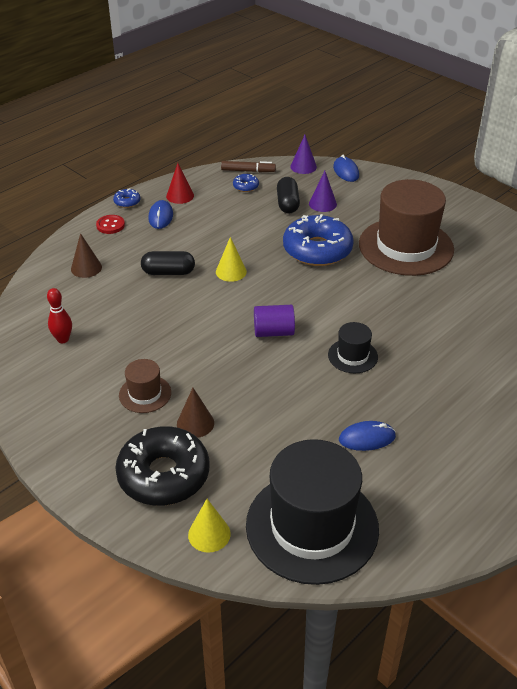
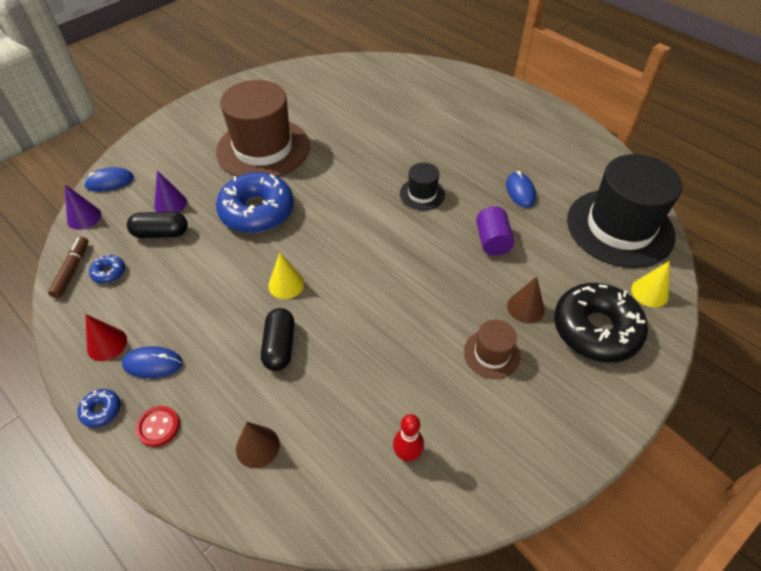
camera: 90 degrees left, 10 degrees up
purple cylinder [254,305,295,337] -> purple cylinder moved to [476,206,514,256]

